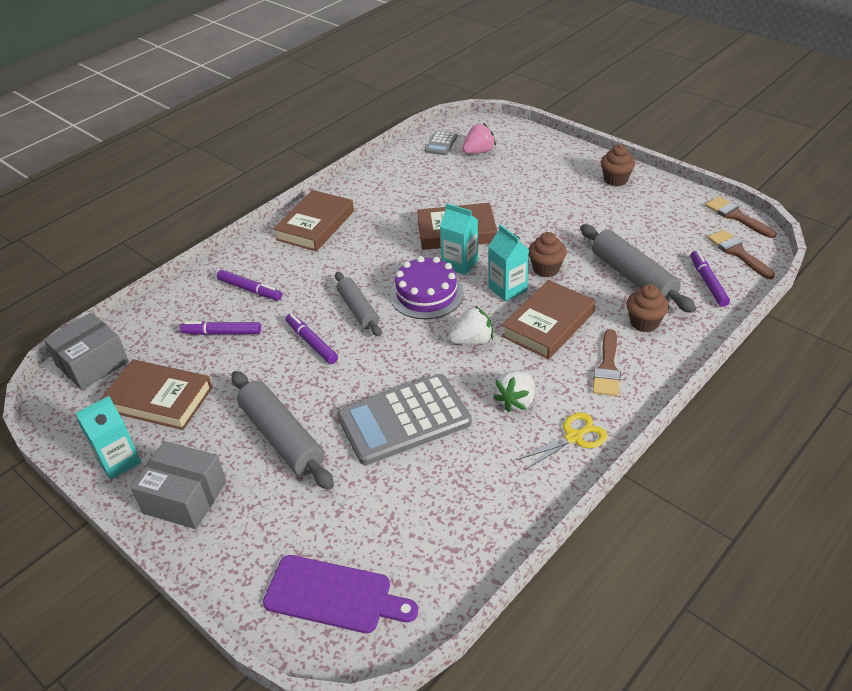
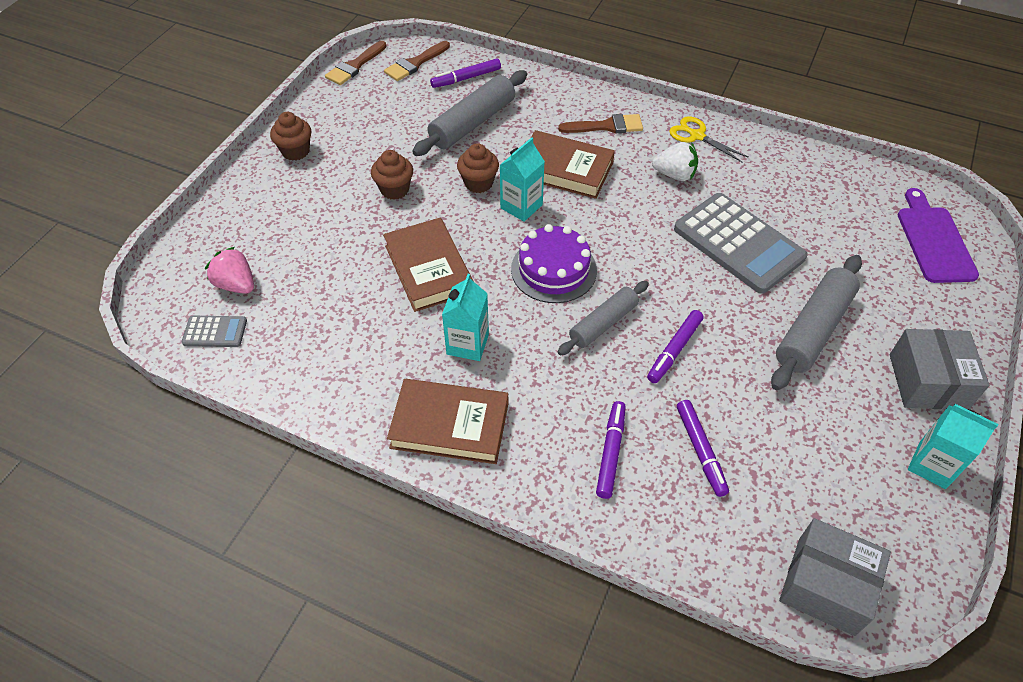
camera: 110 degrees left, 10 degrees up
brown book [100,359,213,430] -> none
turquoise carton [440,203,478,275] -> turquoise carton moved to [442,274,489,361]
white strawberry [448,306,493,345] -> none
brown cupcake [626,284,669,332] -> brown cupcake moved to [371,150,413,200]

